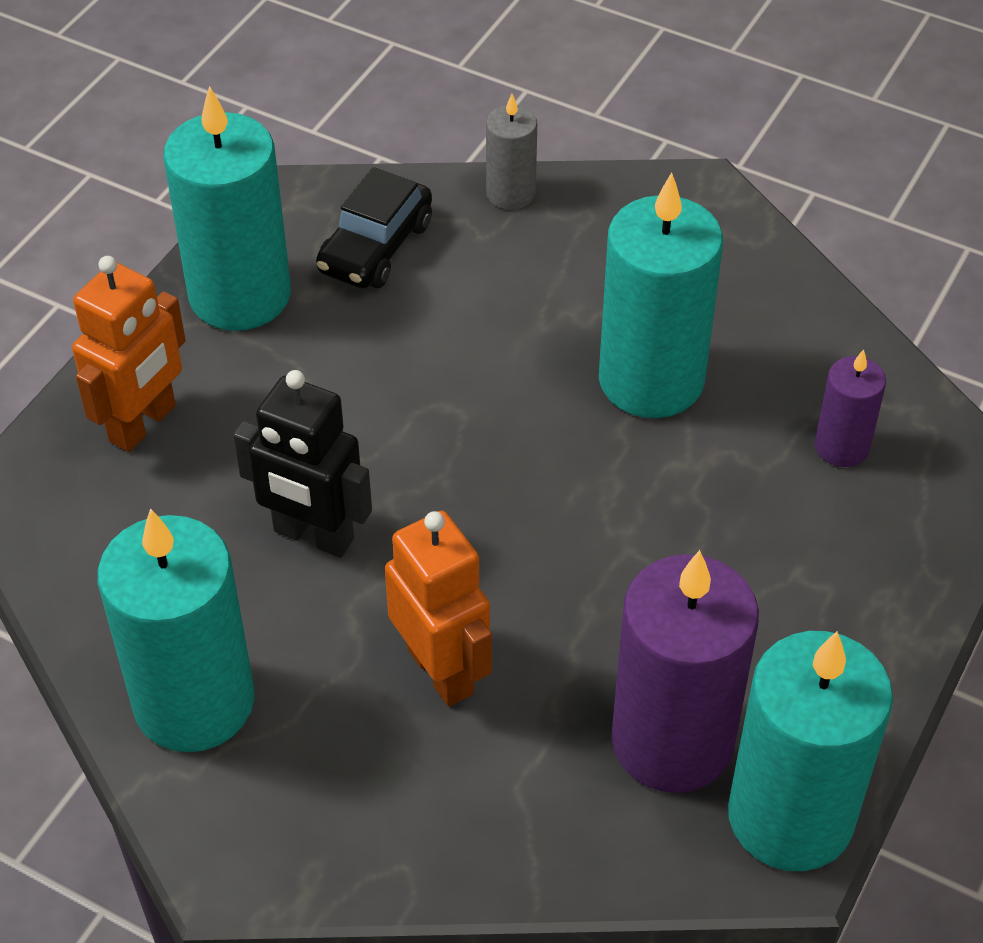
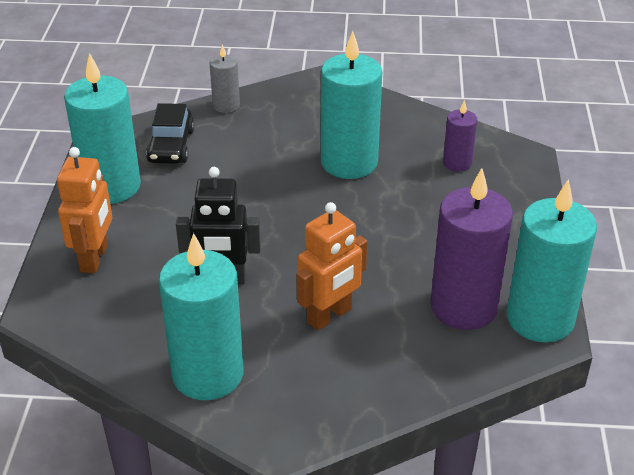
camera: 25 degrees left, 10 degrees down
orange robot [385,511,492,706] -> orange robot turned 105 degrees clockwise [297,202,368,330]

